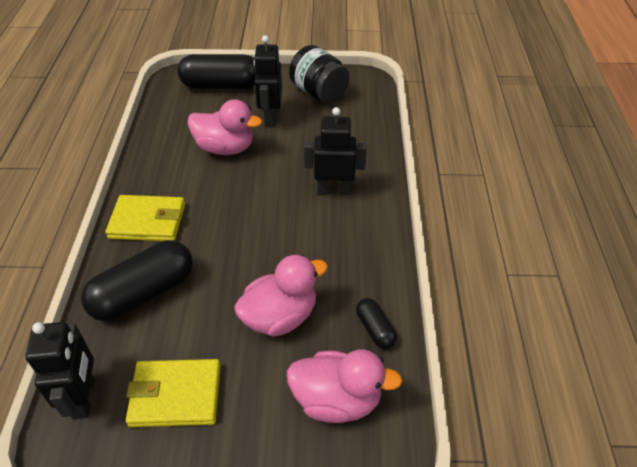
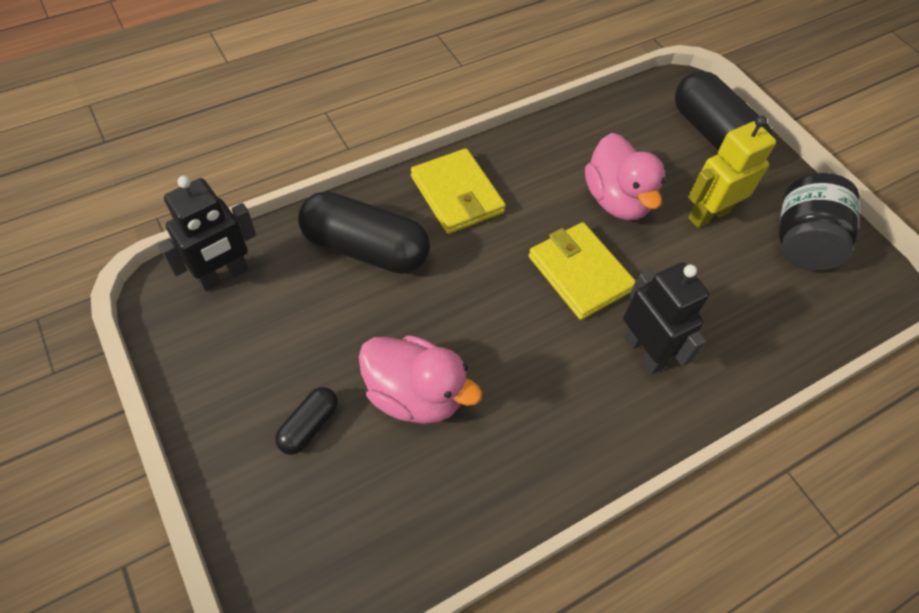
camera: 55 degrees right, 10 degrees up
yellow wallet [126,359,221,427] -> yellow wallet moved to [529,222,636,320]
black robot [254,35,282,126] -> yellow robot [688,116,776,228]
pink duck [287,349,403,423] -> none
black capsule [356,298,397,349] -> black capsule moved to [275,387,338,455]

